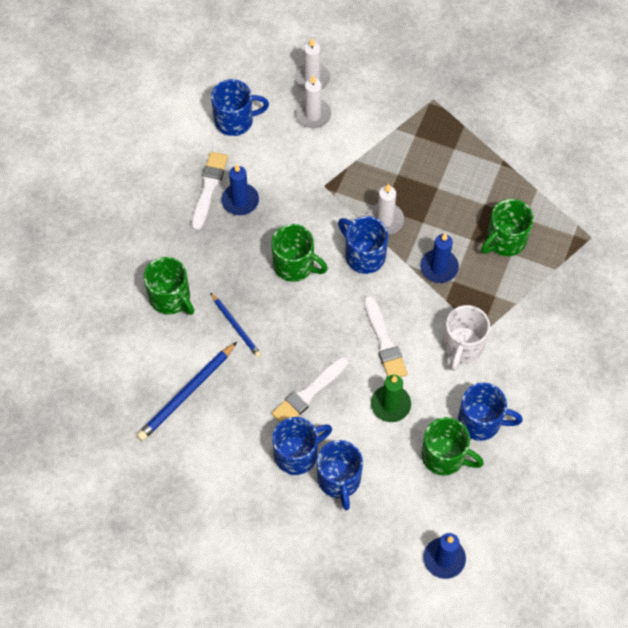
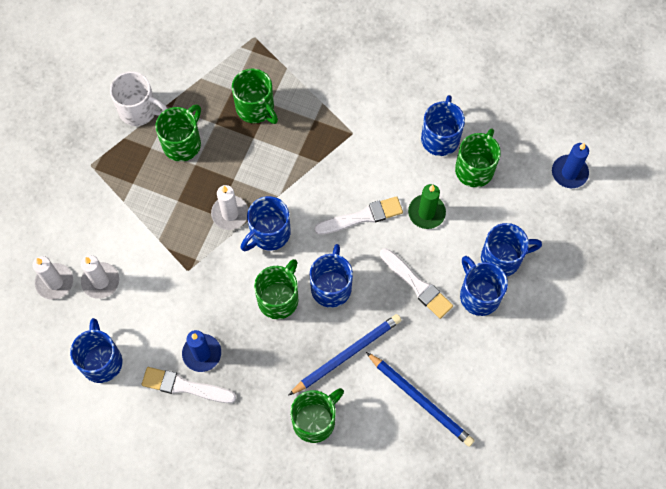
camera: 90 degrees left, 5 degrees up
blue pencil [210,292,261,358] -> blue pencil [288,314,402,396], size x1.58
blue candle [420,233,459,283] -> none
white mug [443,305,490,371] -> white mug moved to [110,71,167,126]
none -> green mug [155,104,201,162]
none -> blue mug [310,244,353,308]

